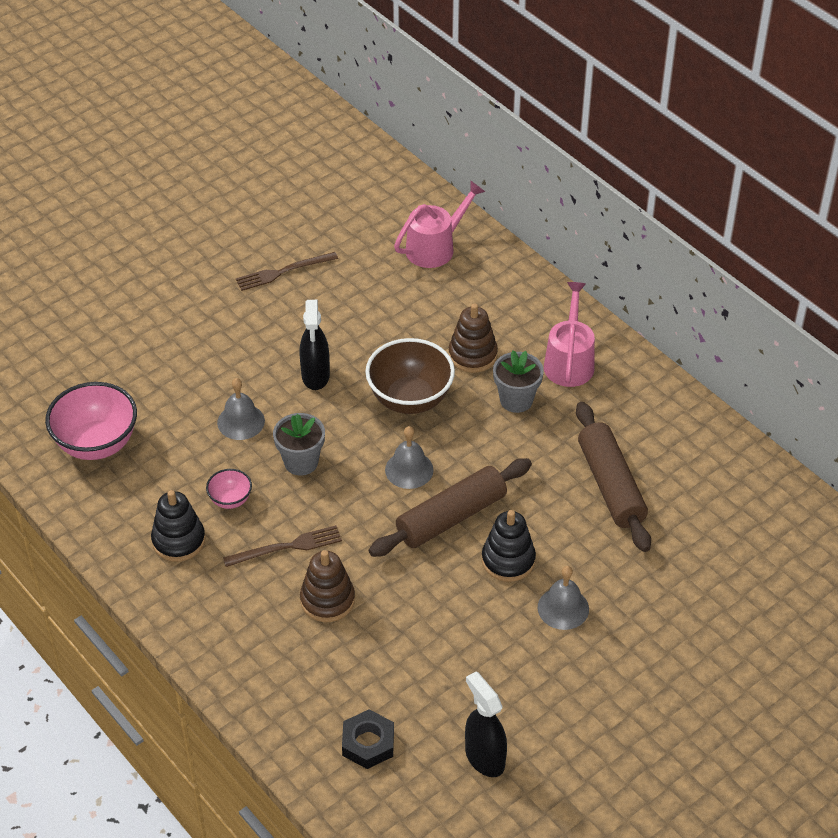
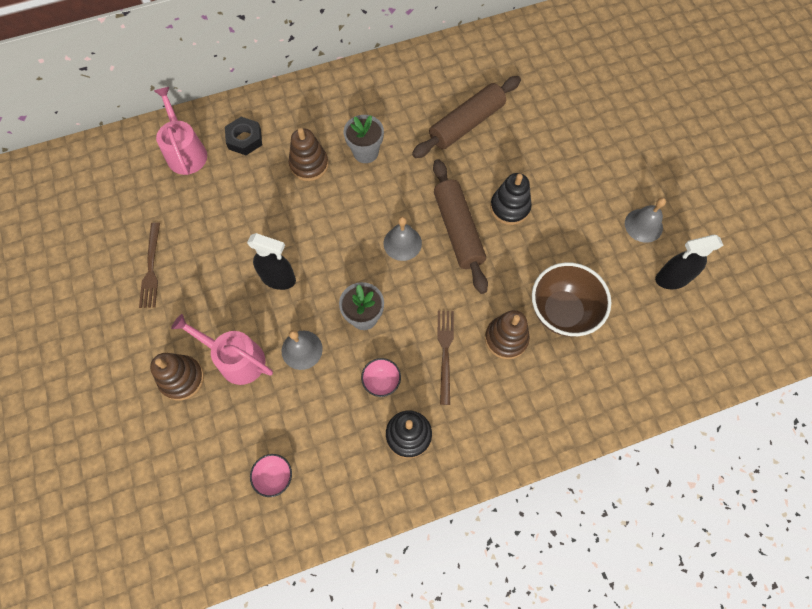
camera: 70 degrees left, 20 degrees up
pink bowl [45,382,137,460] -> pink bowl [250,454,292,497], size x0.49
black nut [342,709,394,769] -> black nut moved to [225,117,262,155]
brown bowl [365,338,455,414] -> brown bowl moved to [532,262,611,337]
grey bell [538,566,589,630] -> grey bell moved to [625,198,666,243]
pink watering can [544,282,595,387] -> pink watering can moved to [171,314,273,385]
brown rolling pin [576,402,651,552] -> brown rolling pin turned 45 degrees counterclockwise [412,76,521,158]
none -> brown stacking toy [150,353,204,401]

